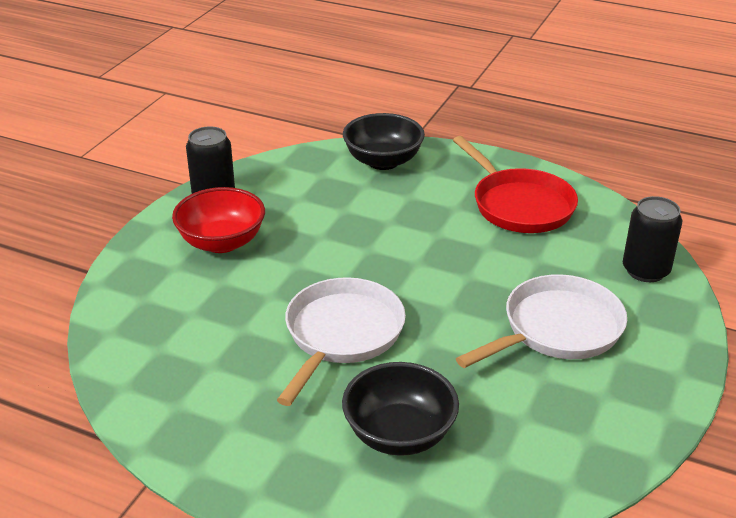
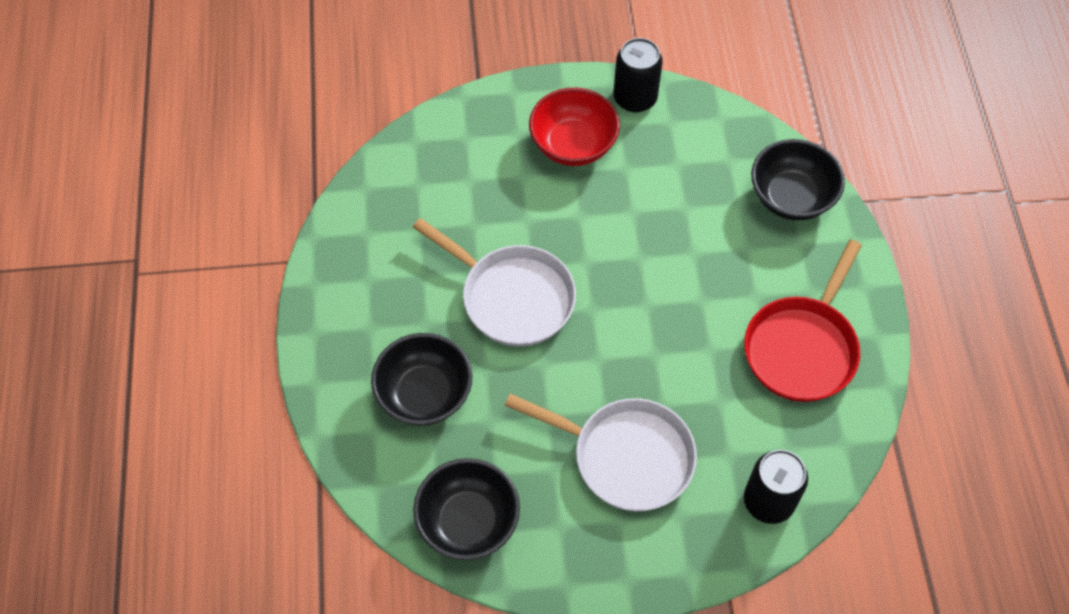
camera: 60 degrees right, 25 degrees up
white pan [277,277,406,406] -> white pan turned 45 degrees clockwise [413,218,576,347]
none -> black bowl [413,458,520,560]

